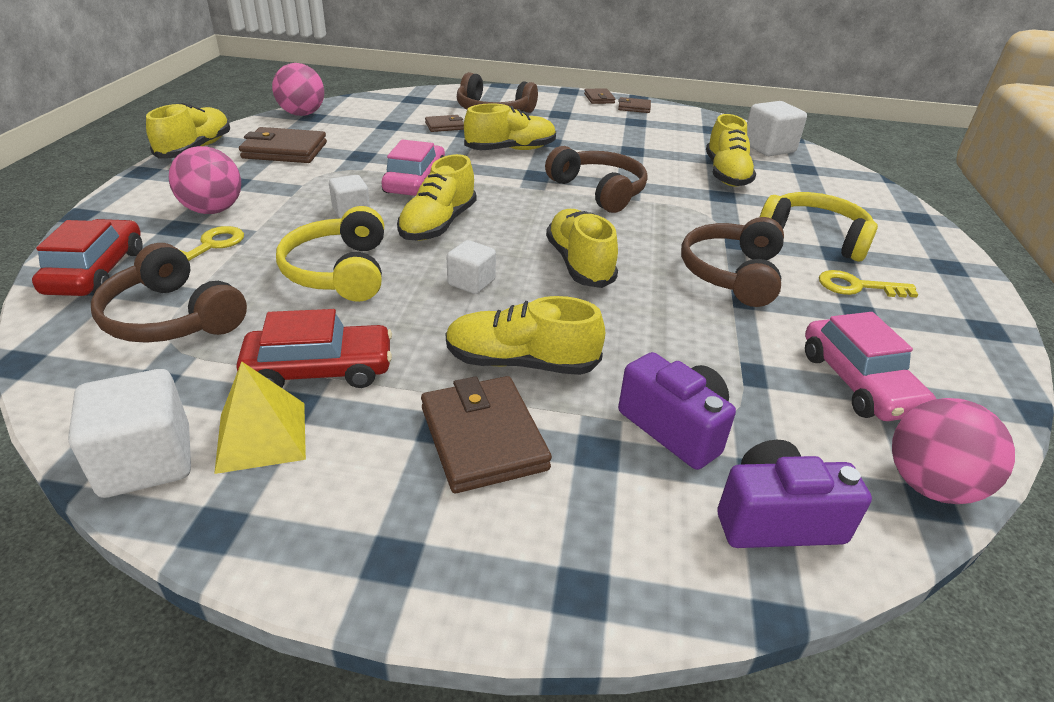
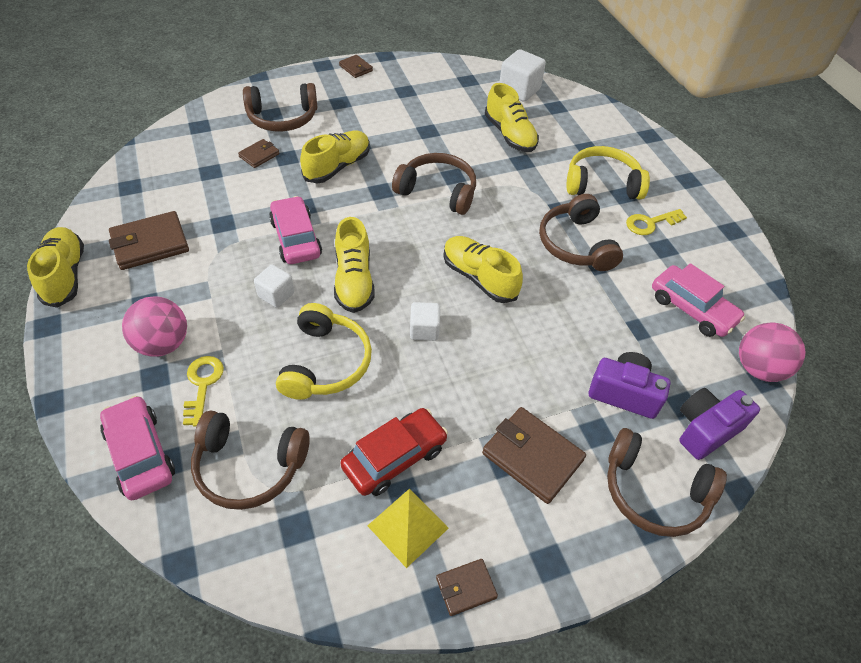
camera: 30 degrees left, 15 degrees up
red car [32,219,143,296] -> pink car [100,396,175,500]
white cube [68,369,191,498] -> none
pink ball [272,63,324,116] -> none
yellow headphones [276,206,384,302] -> yellow headphones turned 135 degrees counterclockwise [276,303,372,400]
yellow shoe [446,296,605,375] -> none
brown wallet [618,97,651,113] -> brown wallet moved to [436,559,498,616]
none -> brown headphones [607,428,727,537]

